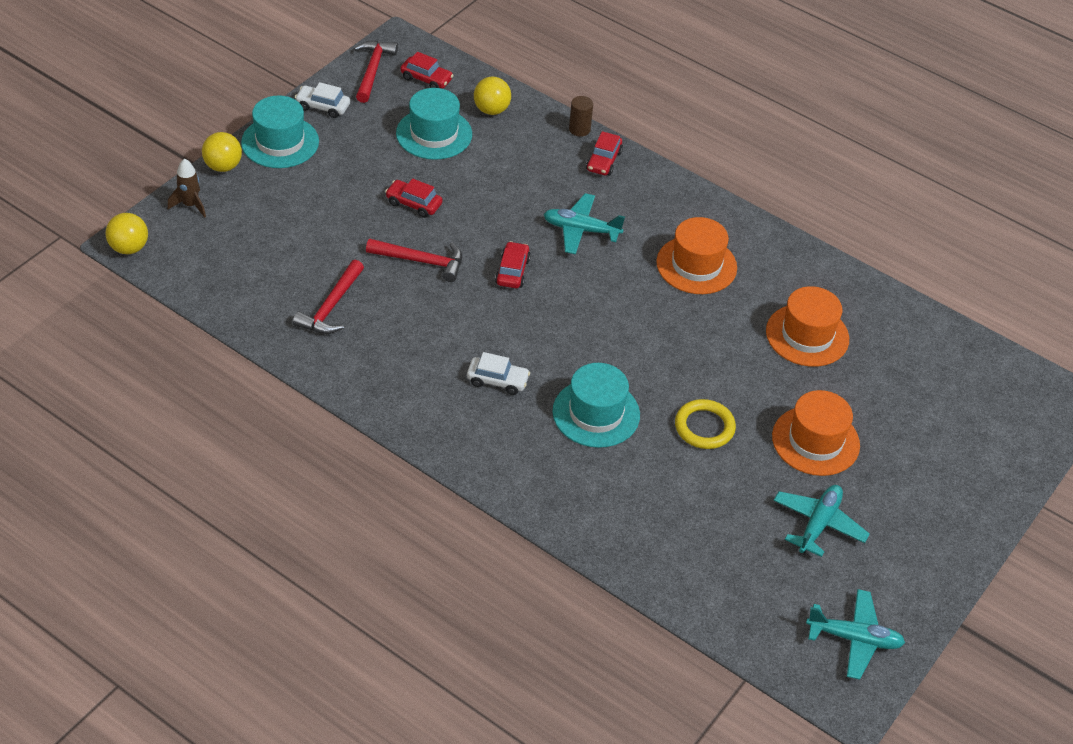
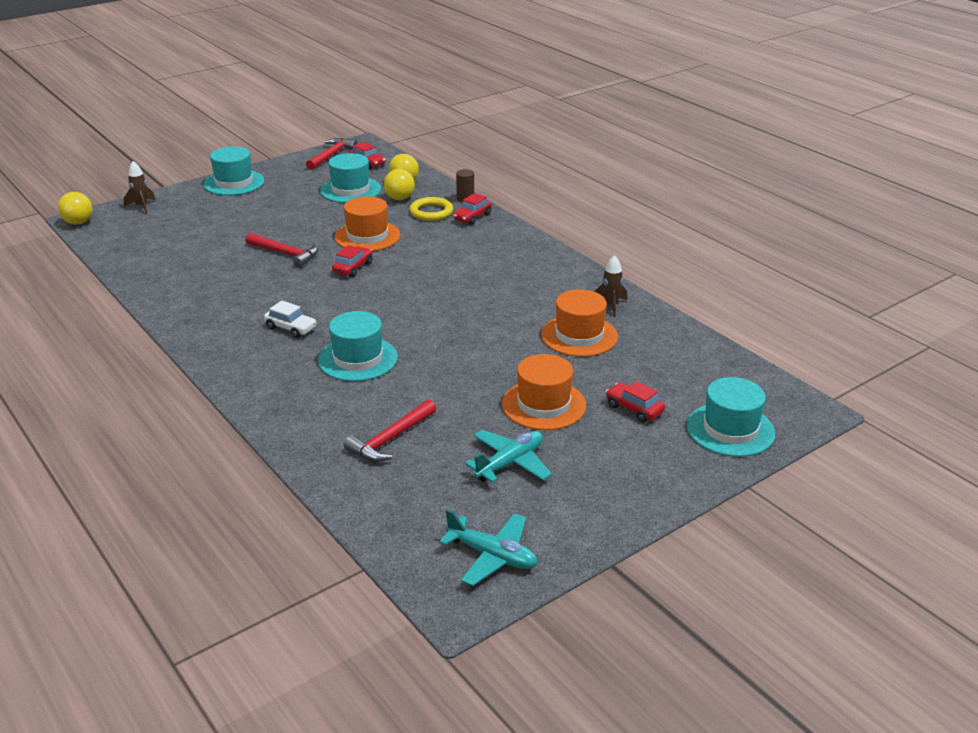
camera: 20 degrees right, 15 degrees down
yellow ball [202,132,242,172] -> yellow ball moved to [384,169,415,200]
red hammer [293,260,364,334] -> red hammer moved to [344,399,436,462]
white car [295,82,350,118] -> none
red car [385,179,442,218] -> red car moved to [606,381,665,423]
turquoise plane [543,193,625,254] -> none
orange hat [656,217,737,294] -> orange hat moved to [335,196,401,251]
yellow ring [675,399,736,449] -> yellow ring moved to [409,197,453,221]
none -> brown rocket [594,255,627,317]
none -> turquoise hat [687,377,775,457]

